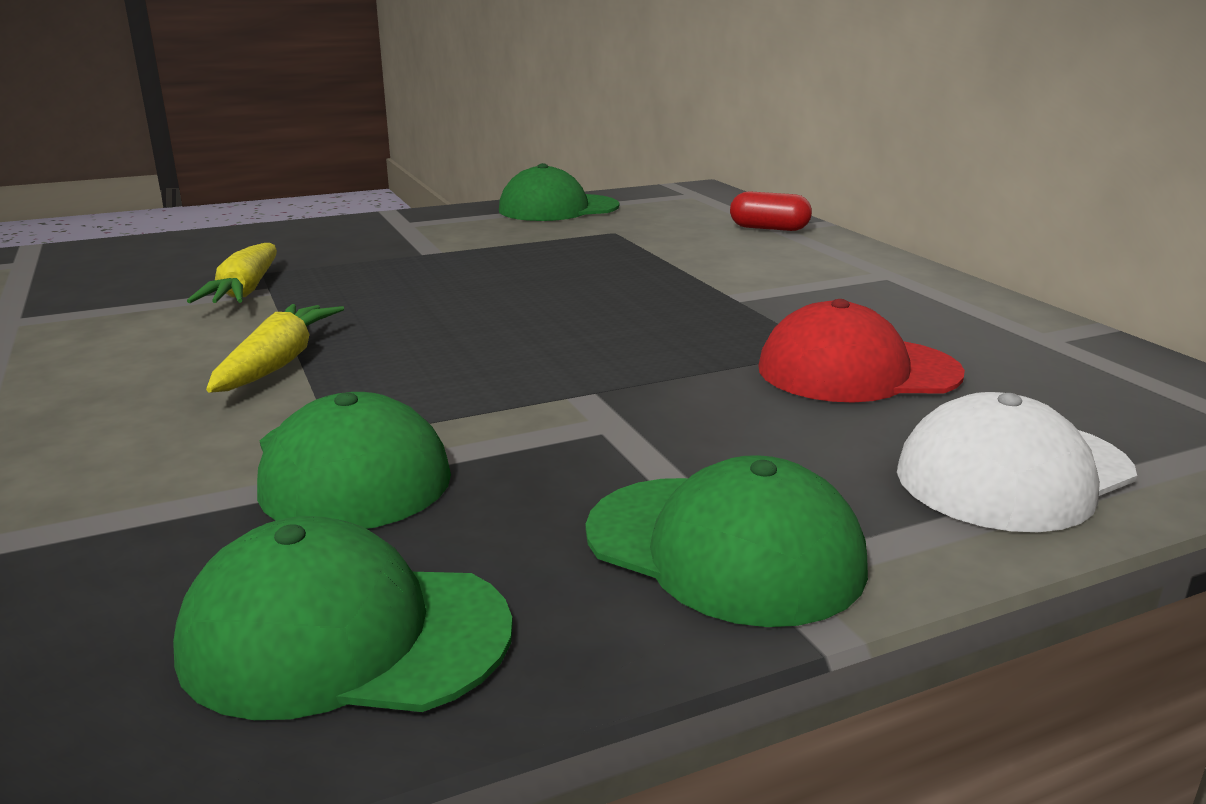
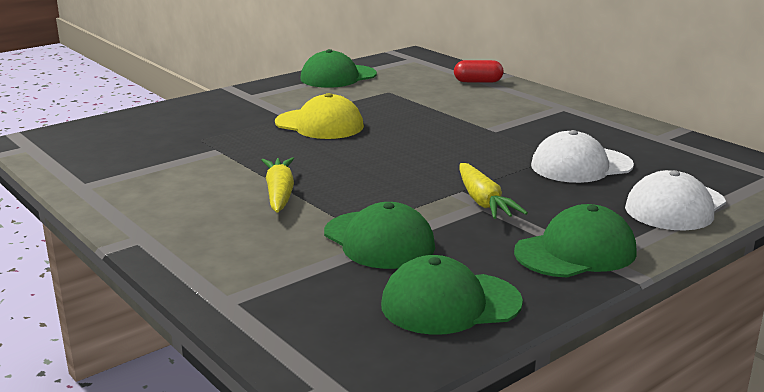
camera: 15 degrees left, 0 degrees up
yellow carrot [187,243,277,303] -> yellow carrot moved to [459,163,528,219]
green cap [586,455,868,627] -> green cap turned 45 degrees counterclockwise [514,204,637,277]
red cap [758,299,965,402] -> white cap [531,130,634,183]
none -> yellow cap [275,93,364,139]

